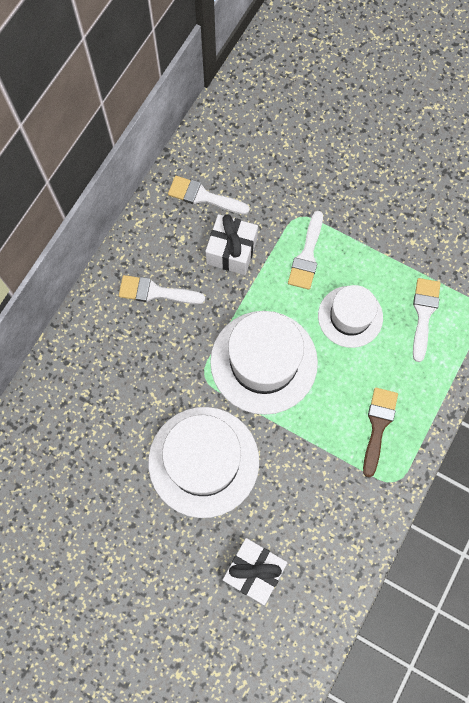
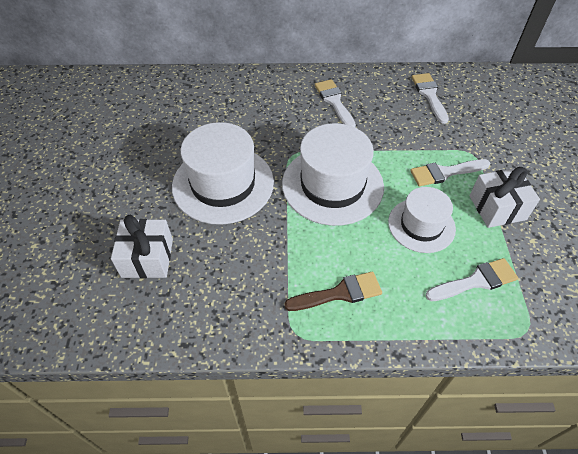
camera: 60 degrees right, 20 degrees down
white gift [205,214,258,275] -> white gift moved to [469,167,540,228]

